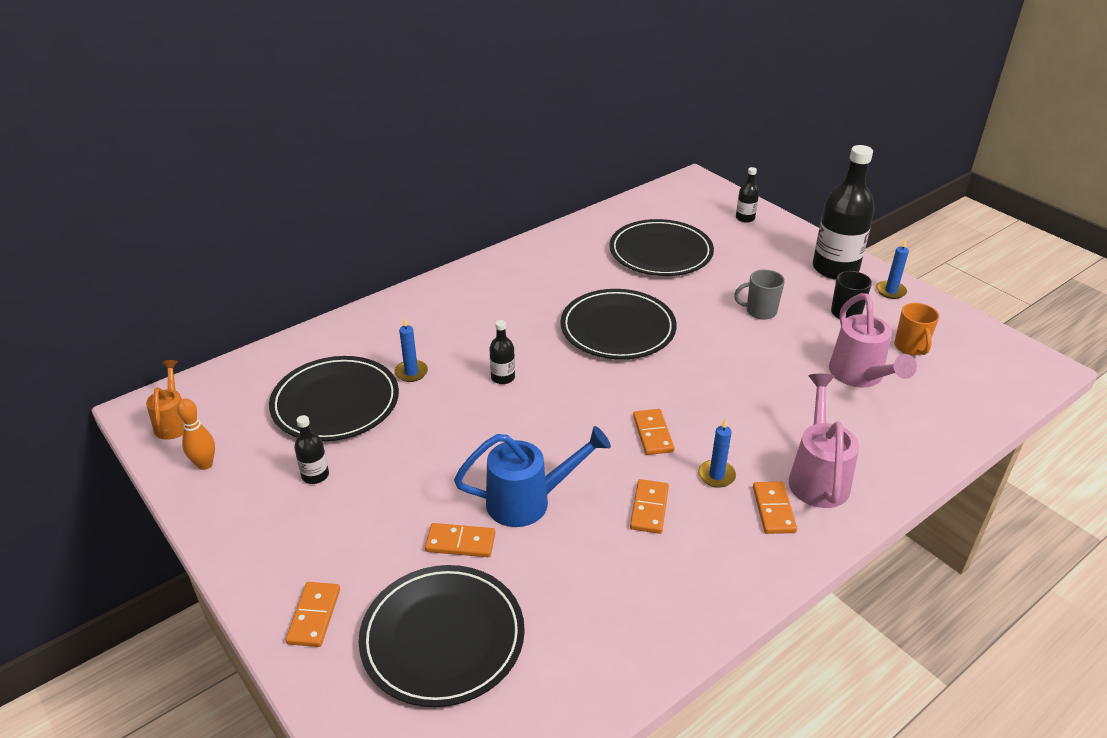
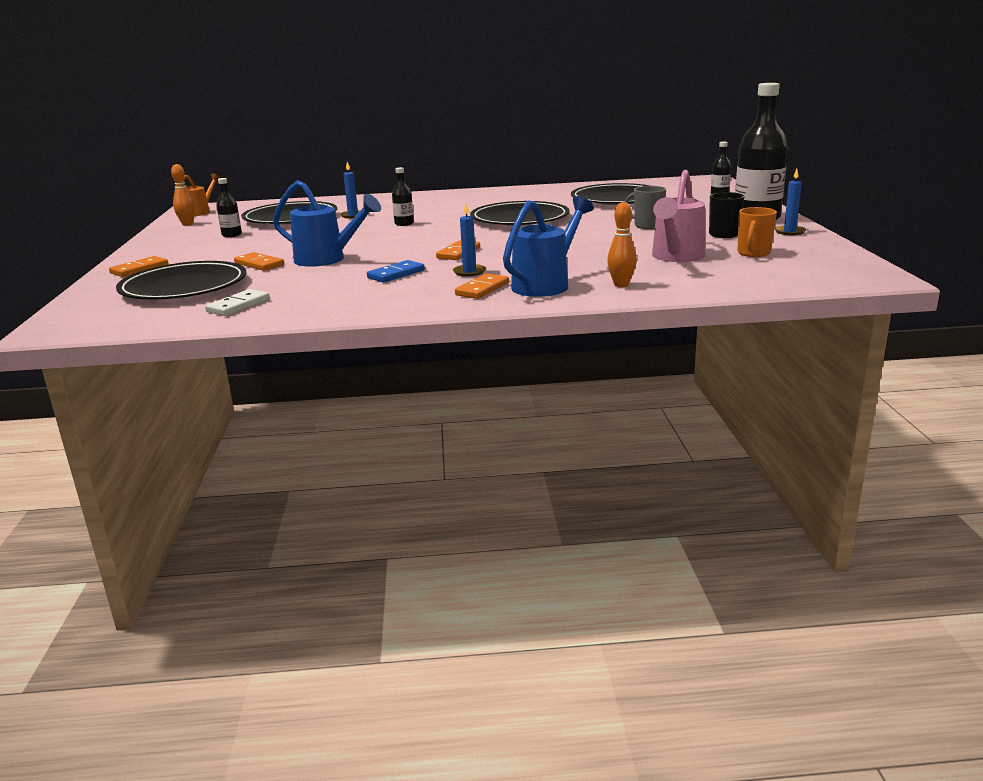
camera: 35 degrees right, 15 degrees down
orange domino [630,479,669,534] -> blue domino [367,260,425,283]
pink watering can [789,374,859,508] -> blue watering can [503,196,594,297]
none -> white domino [205,289,270,316]
none -> orange bowling pin [607,202,637,287]

